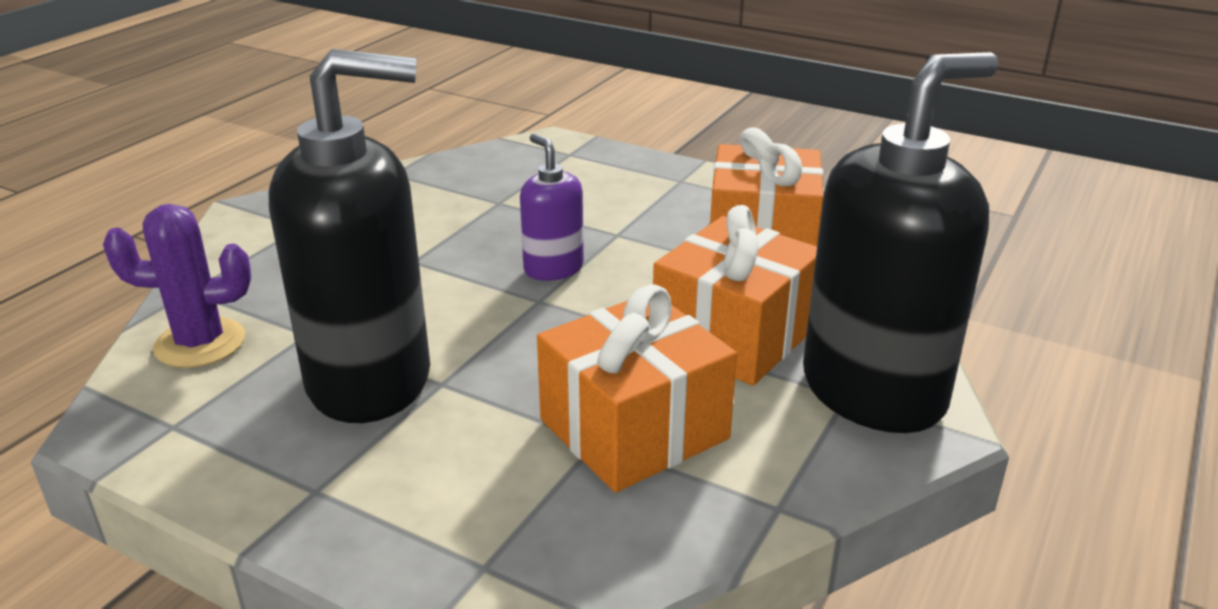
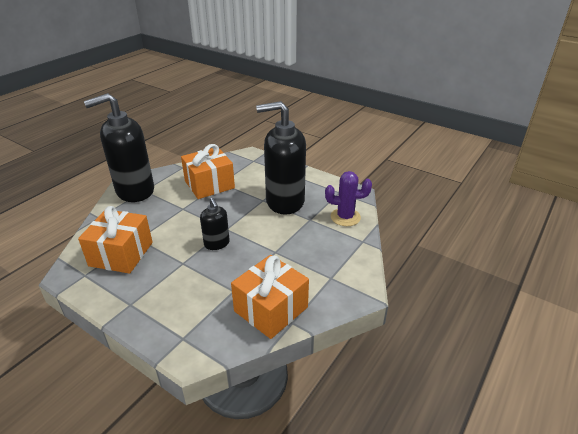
camera: 175 degrees left, 5 degrees up
purple soap dispenser [520,133,584,281] -> black soap dispenser [200,198,230,250]
orange gift [653,205,817,385] -> orange gift moved to [231,255,309,339]

